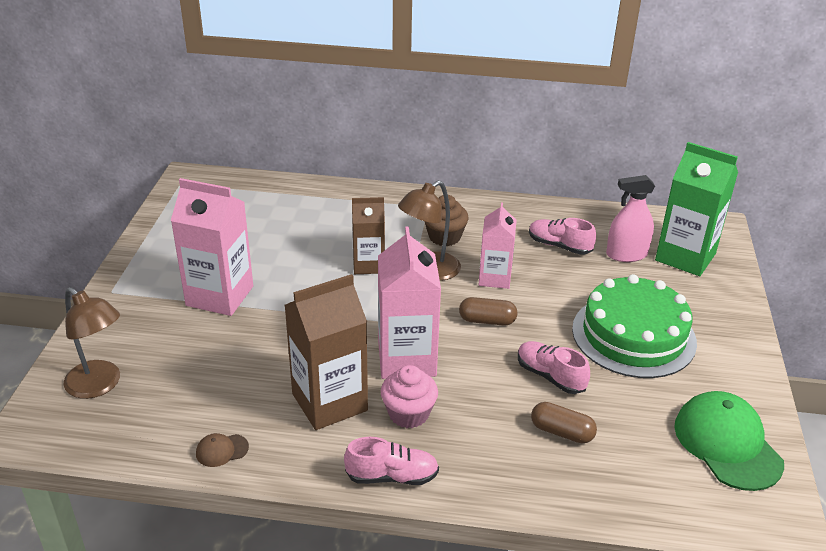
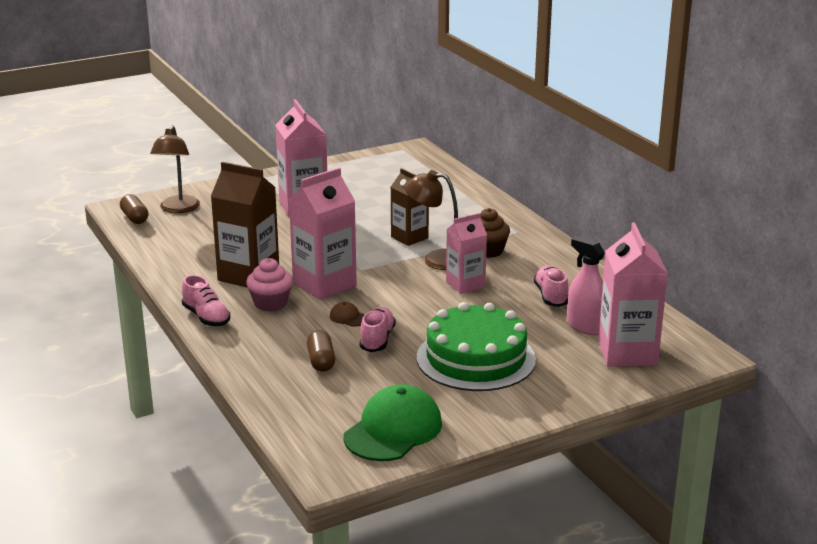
camera: 55 degrees right, 10 degrees down
brown cap [196,433,249,467] -> brown cap moved to [330,302,365,327]
brown capsule [459,297,517,326] -> brown capsule moved to [120,194,148,224]
green carton [655,142,738,276] -> pink carton [598,222,668,367]

